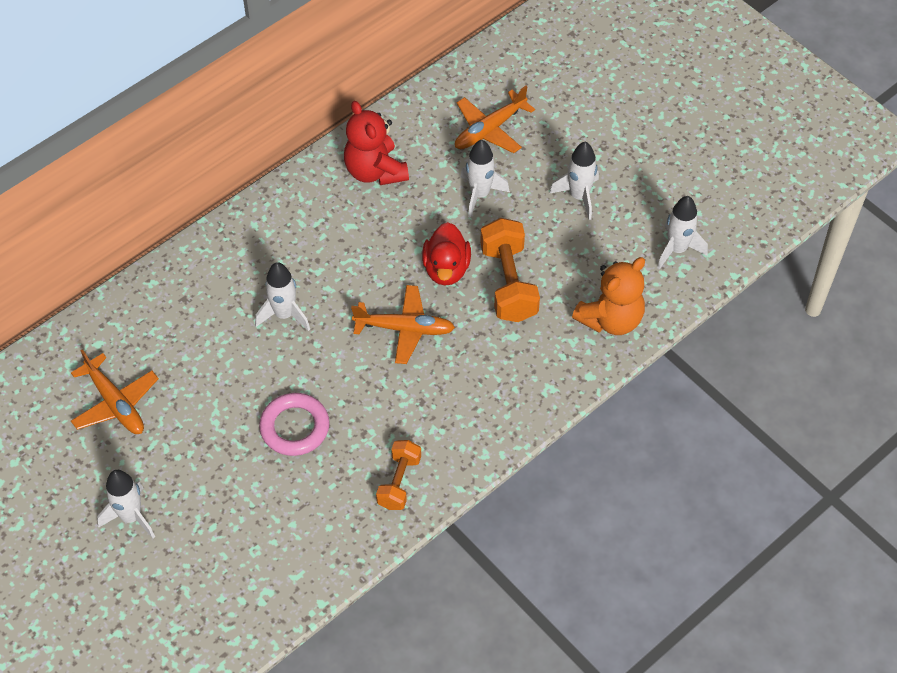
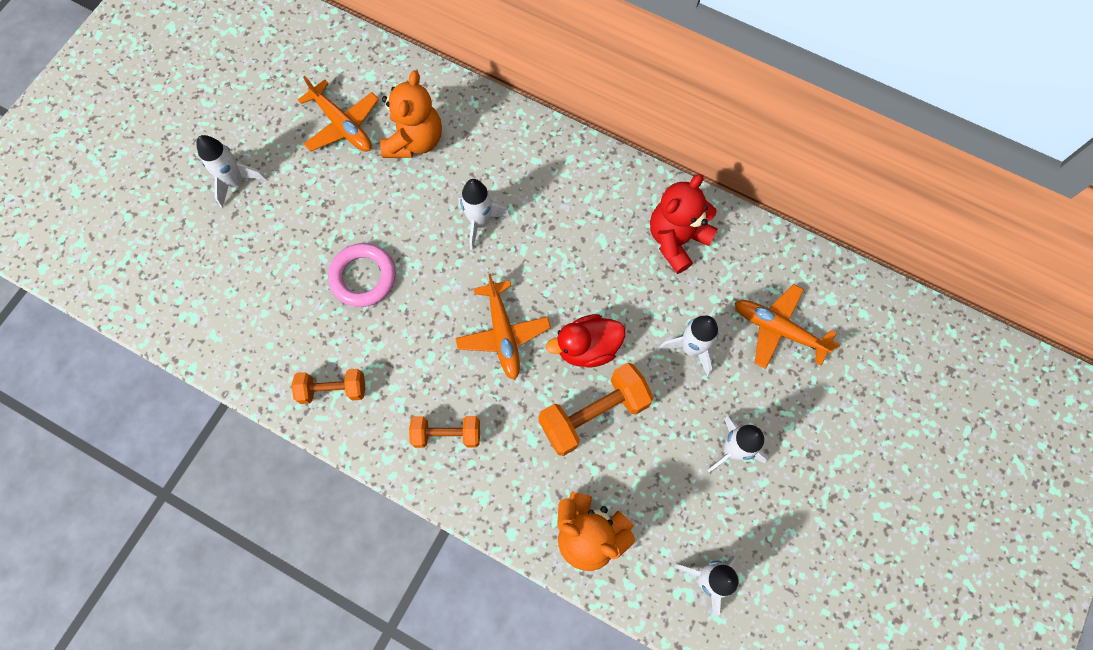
camera: 70 degrees right, 15 degrees up
orange plane [71,349,159,434] -> orange plane turned 75 degrees counterclockwise [298,76,379,152]
none -> orange teddy bear [380,70,442,158]
none -> orange dumbbell [409,416,480,448]

